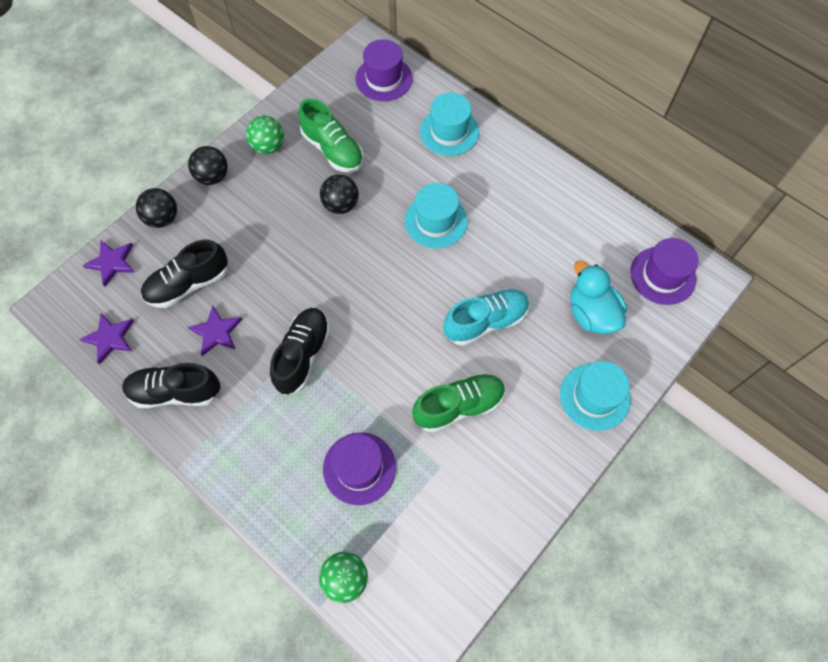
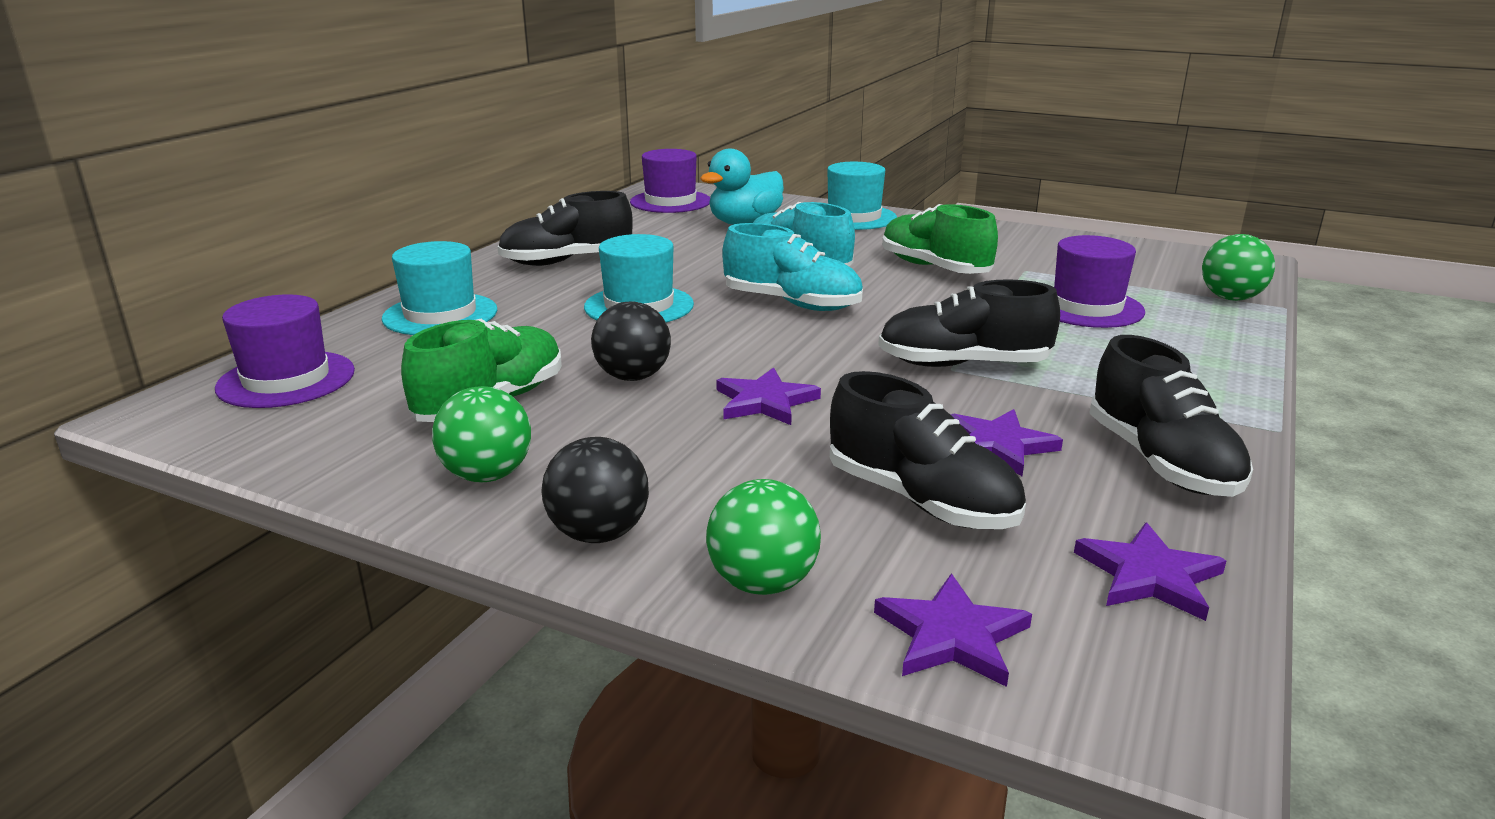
camera: 105 degrees left, 40 degrees down
black ball [136,188,177,228] -> green ball [706,479,821,595]
none -> black shoe [497,191,633,266]
none -> purple star [716,367,821,425]
none -> turquoise shoe [722,223,863,311]

